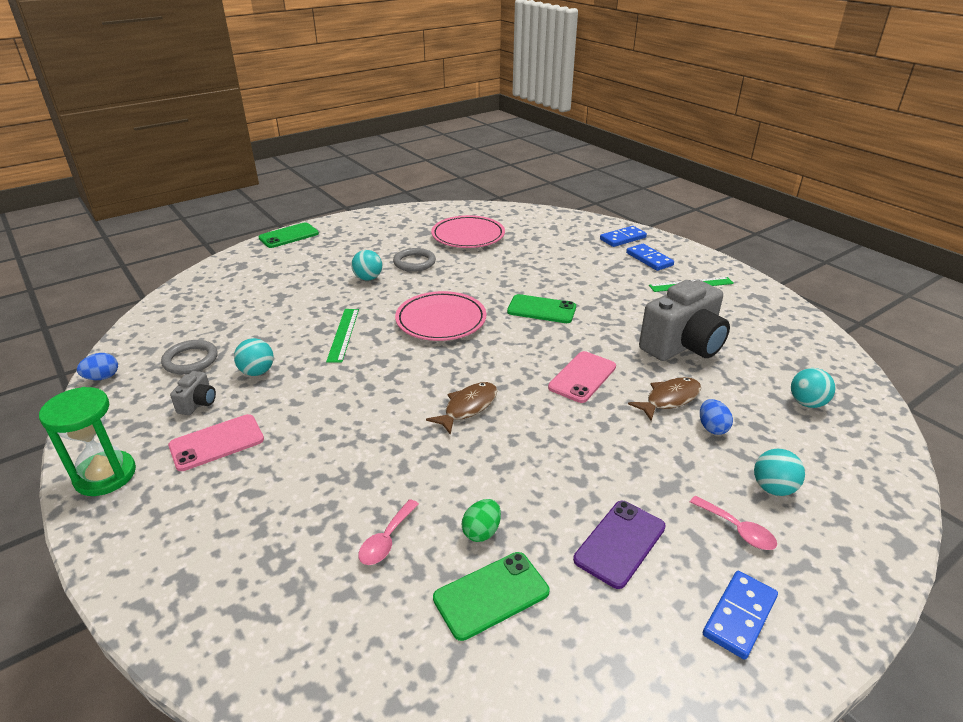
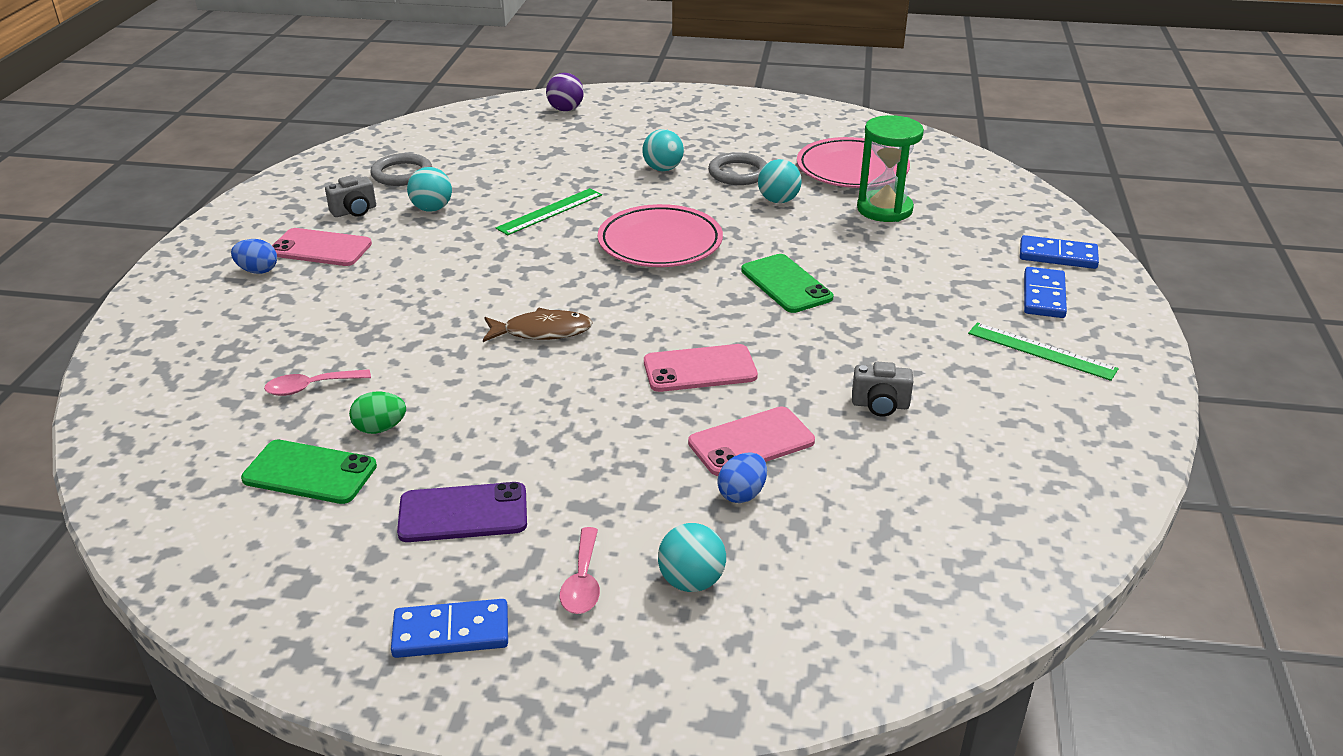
camera: 45 degrees right, 0 degrees up
green hourglass [39,387,136,496] -> green hourglass moved to [857,115,924,222]
blue egg [77,353,118,380] -> blue egg moved to [231,239,277,274]
green phone [259,222,319,248] -> none
brown fish [628,377,701,421] -> pink phone [688,407,815,476]
grey camera [639,280,730,361] -> grey camera [852,362,913,417], size x0.43
turquoise ball [791,368,835,408] -> turquoise ball moved to [758,159,802,203]
none -> purple ball [546,73,584,111]

